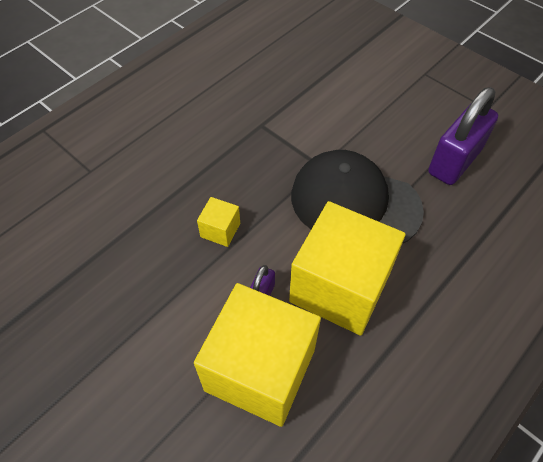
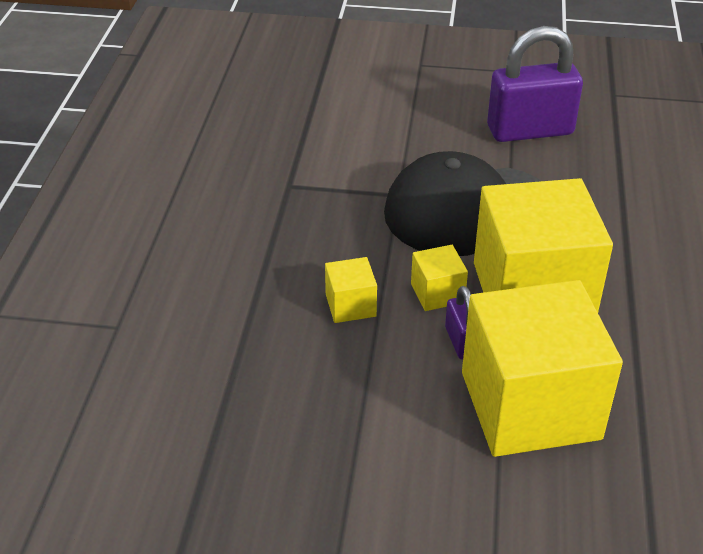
camera: 35 degrees left, 15 degrees down
purple padlock [428,87,498,185] -> purple padlock turned 75 degrees clockwise [487,26,583,142]
none -> yellow cube [411,245,468,311]

